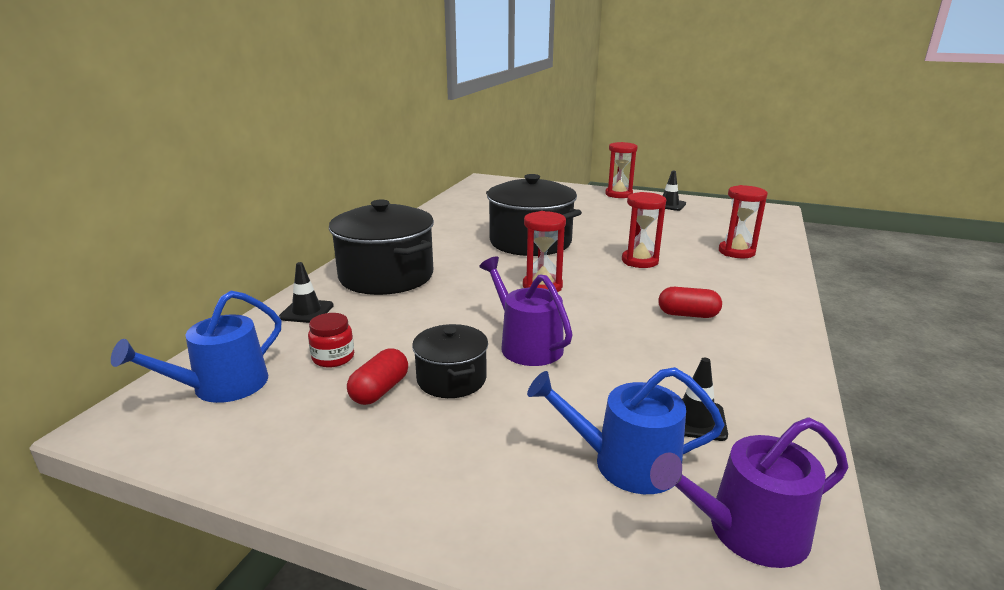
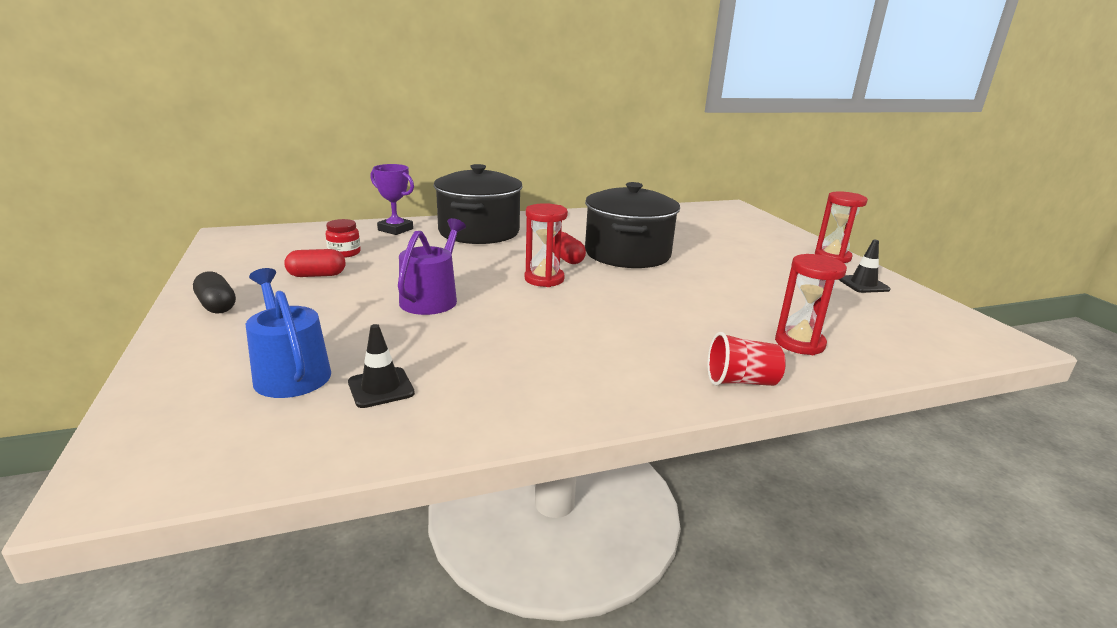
camera: 50 degrees right, 0 degrees up
blue watering can [111,291,281,403] -> none
black traffic cone [279,262,334,323] -> purple trophy [370,164,414,235]
black pot [412,324,488,398] -> none
red hourglass [622,192,666,268] -> none
purple watering can [650,418,848,568] -> none
red capsule [658,287,722,318] -> red capsule moved to [553,232,586,264]
none -> black capsule [193,271,236,314]
none -> red cup [707,332,786,386]

